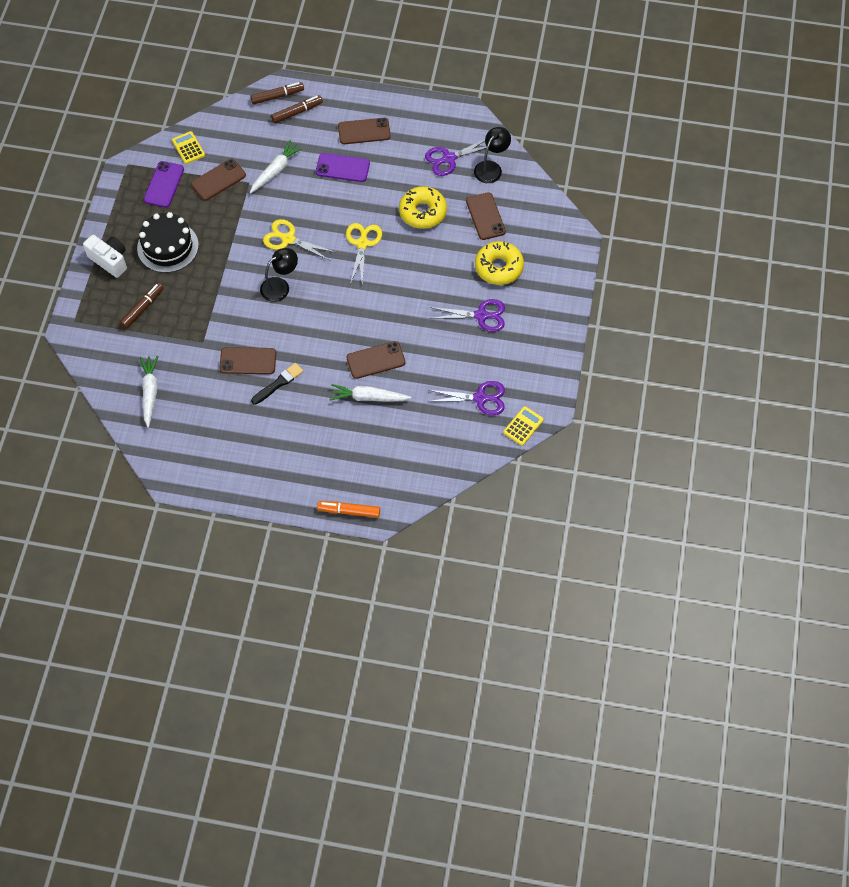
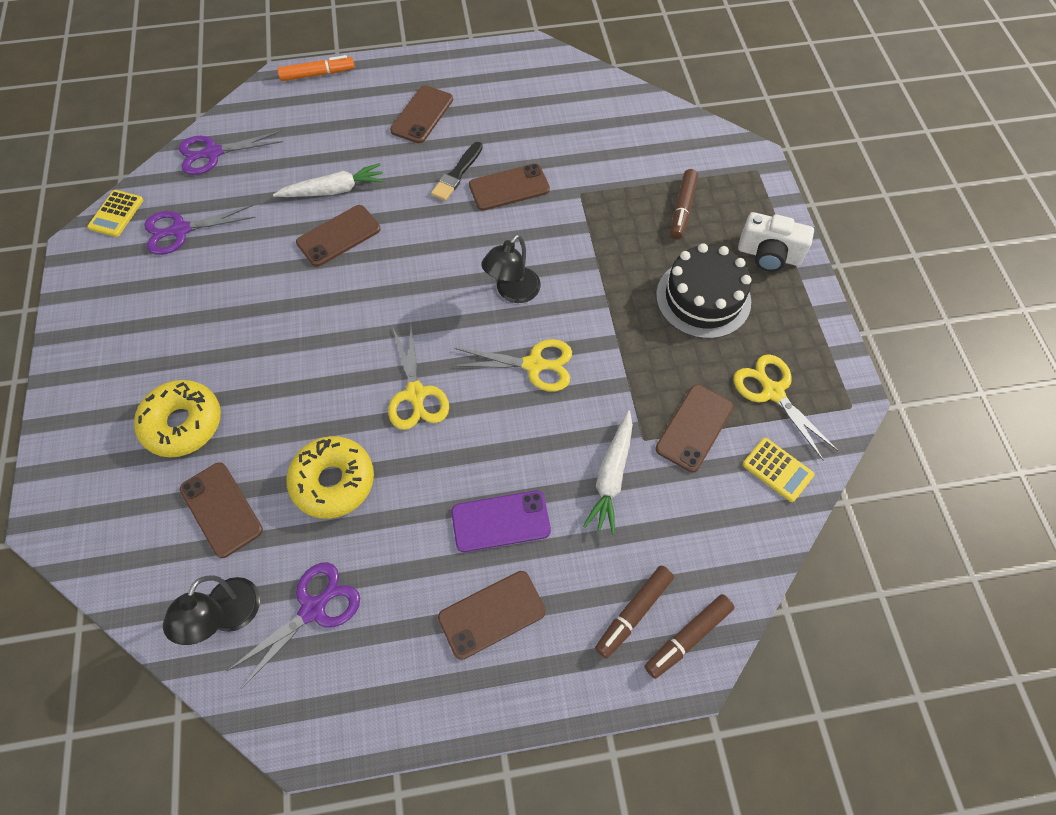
camera: 160 degrees right, 0 degrees up
white carrot [140,356,159,428] -> none
purple phone [144,161,184,207] -> yellow scissors [733,354,838,460]
purple scissors [430,299,505,332] -> purple scissors moved to [179,131,283,175]
none -> brown phone [390,85,453,143]

